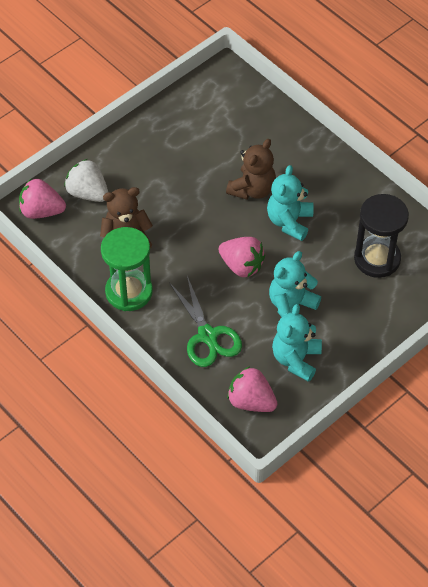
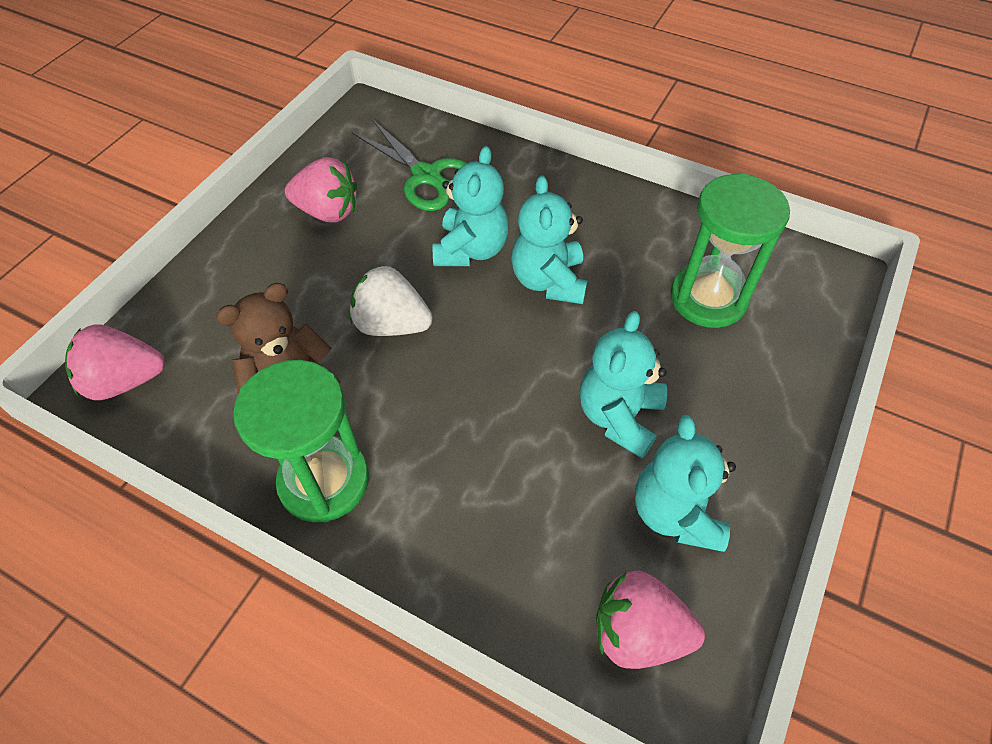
camera: 20 degrees left, 0 degrees up
white strawberry [64,159,108,202] -> white strawberry moved to [350,265,433,336]
green scissors [169,276,242,367] -> green scissors moved to [352,119,468,211]
pink strawberry [218,237,265,277] -> pink strawberry moved to [285,157,357,223]
brown teddy bear [226,139,276,200] -> turquoise teddy bear [433,146,509,266]
black hourglass [354,194,409,278] -> green hourglass [670,173,790,328]

